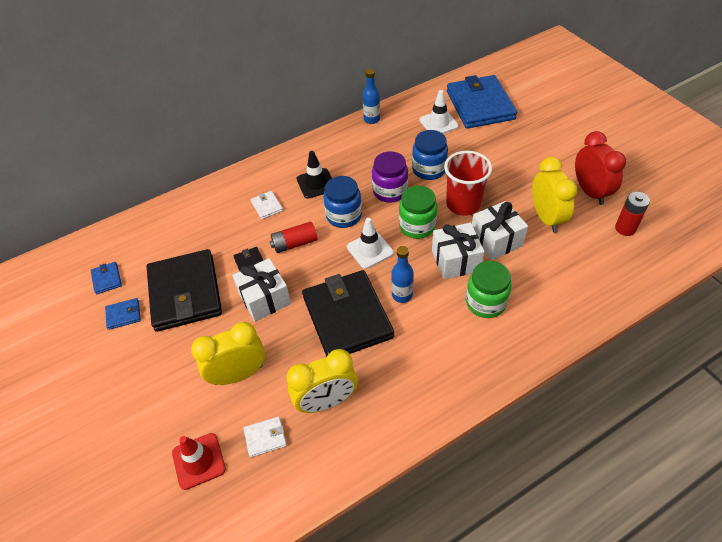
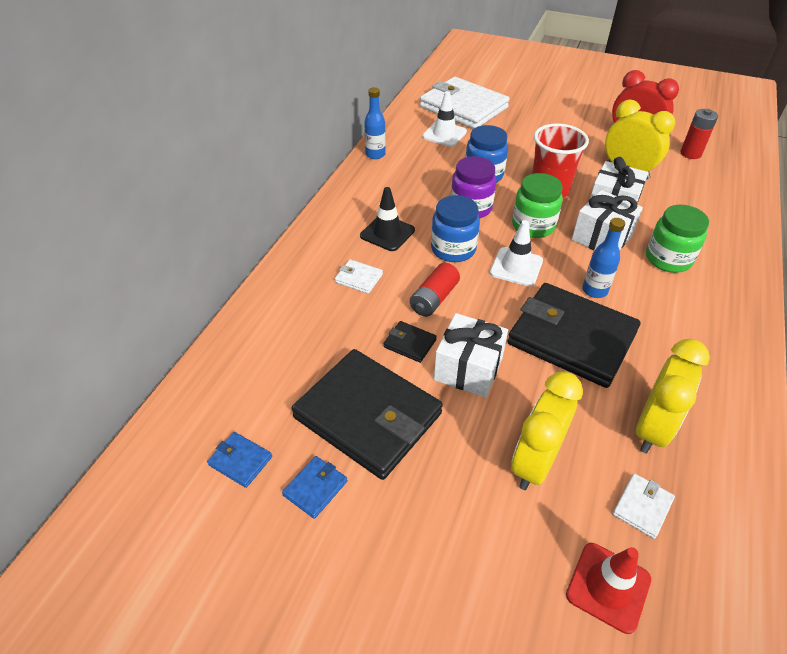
camera: 40 degrees left, 5 degrees down
blue wallet [447,75,517,129] -> white wallet [420,77,509,129]

